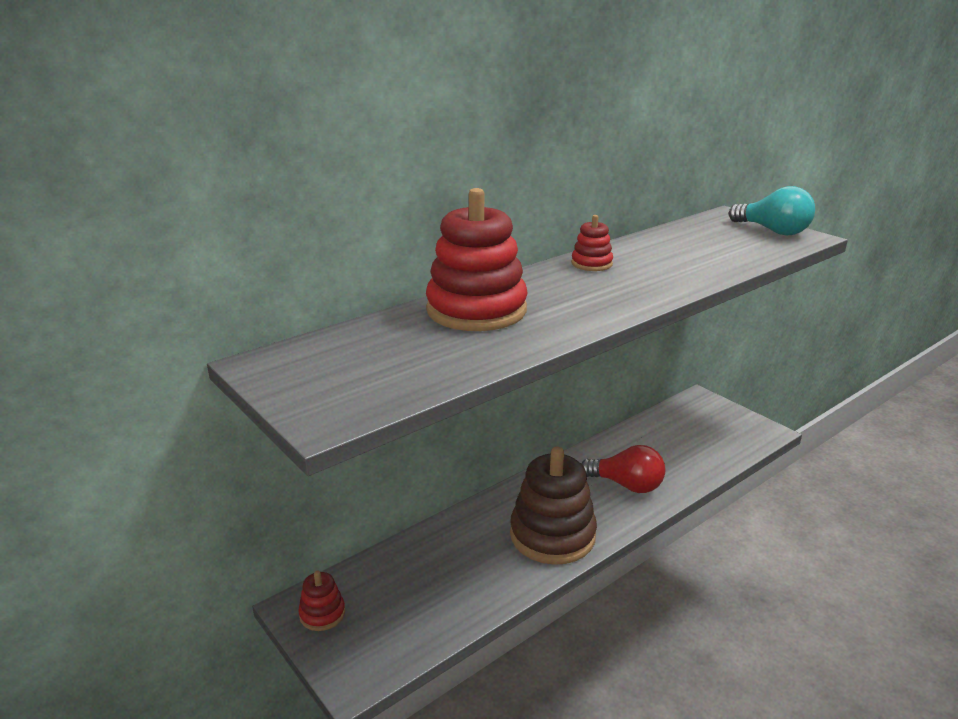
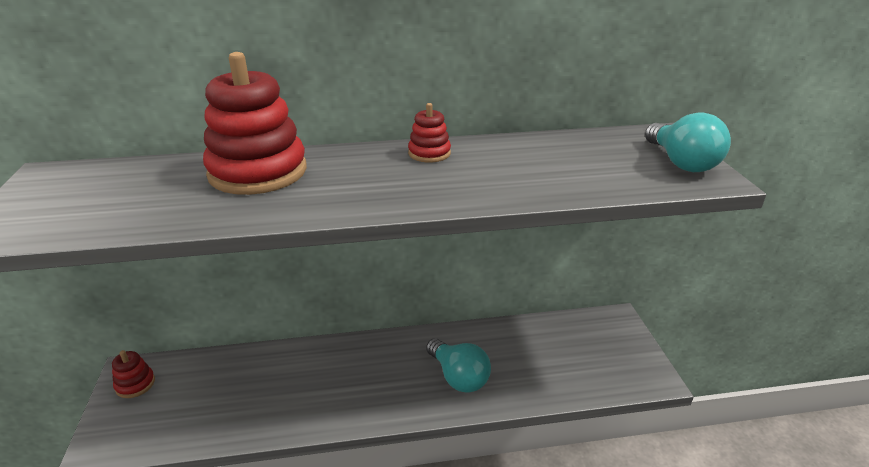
camera: 30 degrees right, 5 degrees up
brown stacking toy [510,447,597,565] -> none
red light bulb [581,445,665,493] -> turquoise light bulb [426,338,491,393]

